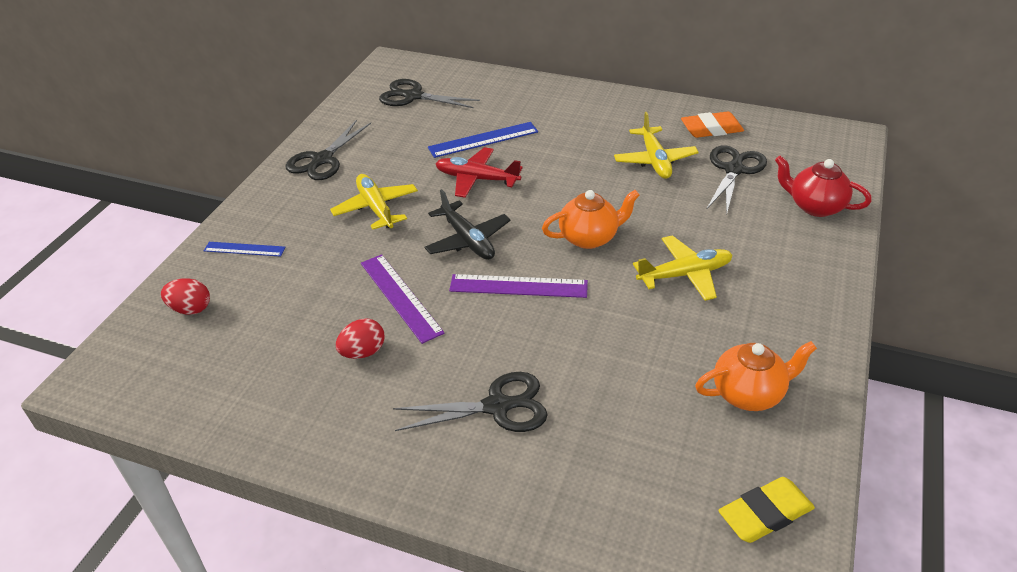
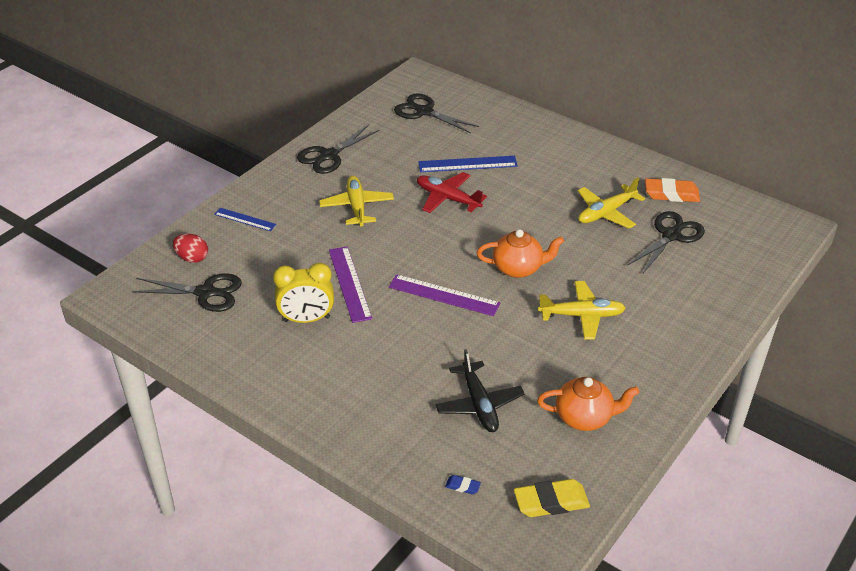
camera: 15 degrees right, 0 degrees up
red egg [336,318,385,359] -> yellow clock [273,263,334,323]
black scissors [393,372,548,432] -> black scissors moved to [132,273,242,312]
black plane [424,189,511,260] -> black plane moved to [435,349,525,432]
yellow plane [614,112,699,179] -> yellow plane turned 45 degrees clockwise [578,177,645,229]
red teapot [775,156,872,217] -> none
none -> blue eraser [445,475,481,494]

